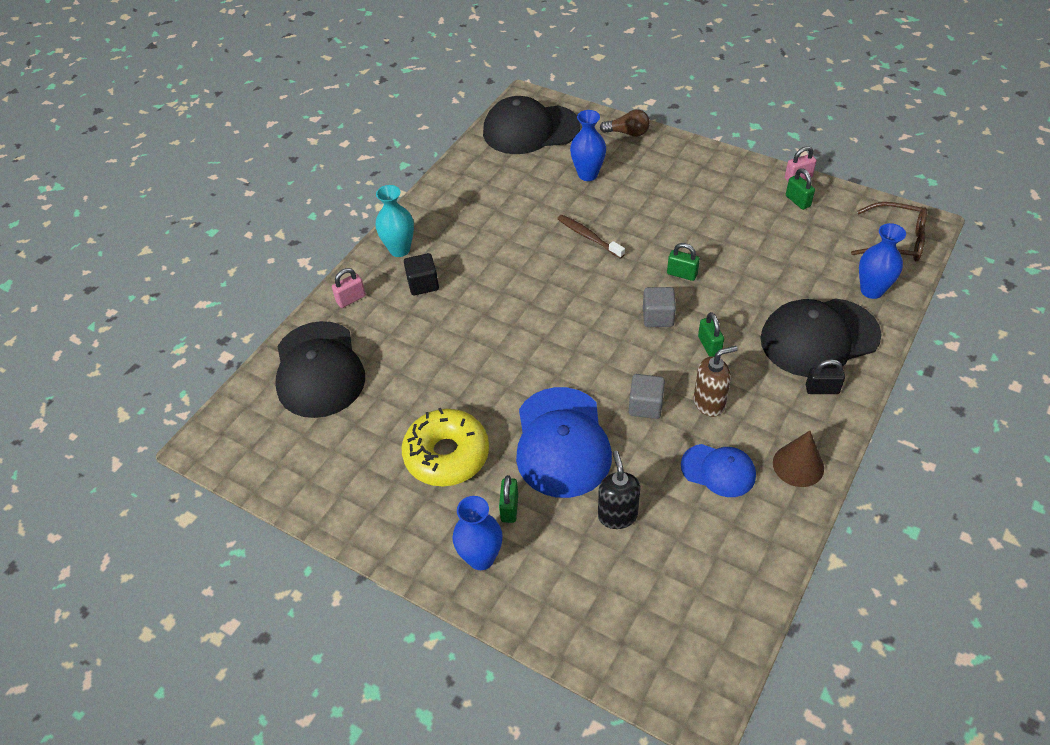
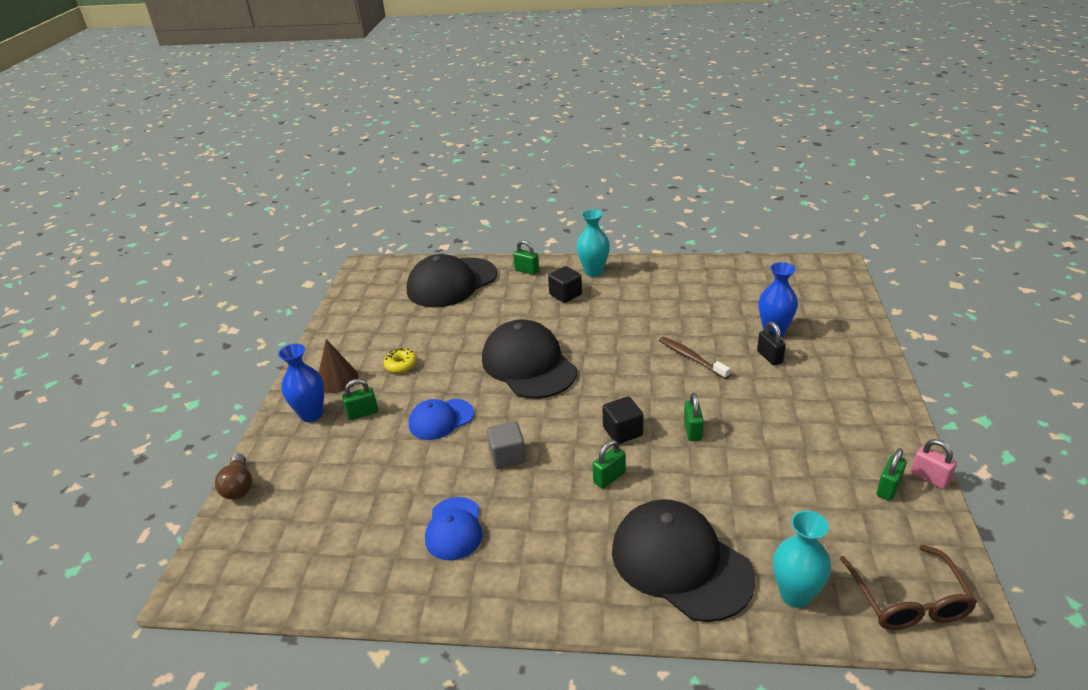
camera: 65 degrees right, 15 degrees down
pink padlock [332,268,366,308] -> green padlock [513,240,539,275]
yellow donut [402,408,489,486] -> yellow donut [383,348,417,373], size x0.46
black cap [483,96,581,154] -> black cap moved to [482,319,577,399]
blue cap [516,387,612,498] -> blue cap [409,399,474,440], size x0.56
brown toothbrush [557,215,625,259] -> brown toothbrush turned 60 degrees counterclockwise [659,337,730,379]
black soap dispenser [598,451,640,529] -> none
brown light bulb [600,109,650,137] -> brown light bulb moved to [215,454,252,500]
grey cube [643,287,676,327] -> black cube [602,396,643,444]
brown soap dispenser [694,346,738,417] -> none
brown cone [773,431,824,487] -> brown cone moved to [319,339,359,393]
black padlock [806,359,845,394] -> black padlock moved to [757,322,786,366]
blue vase [859,223,906,299] -> turquoise vase [773,510,831,608]

